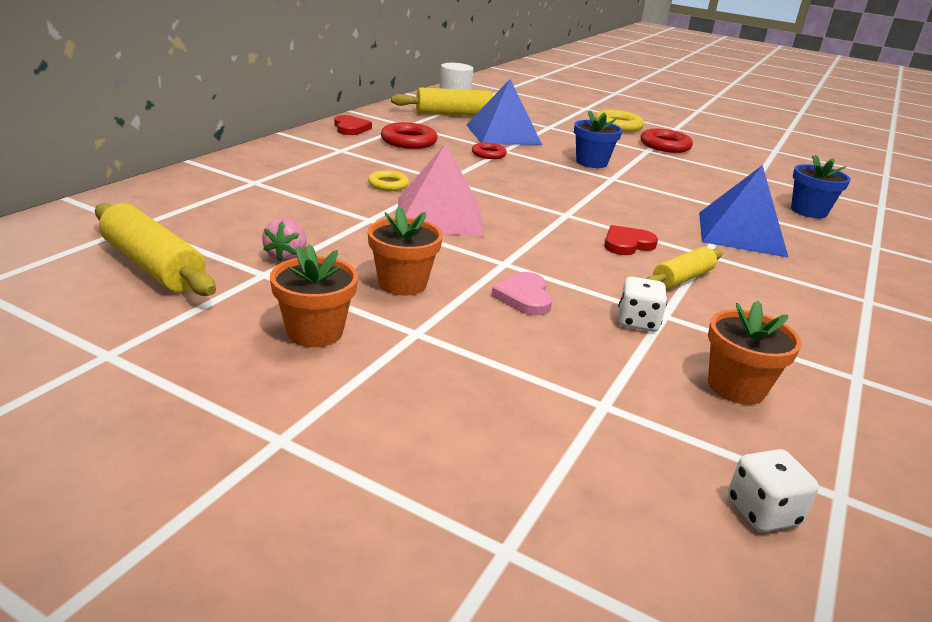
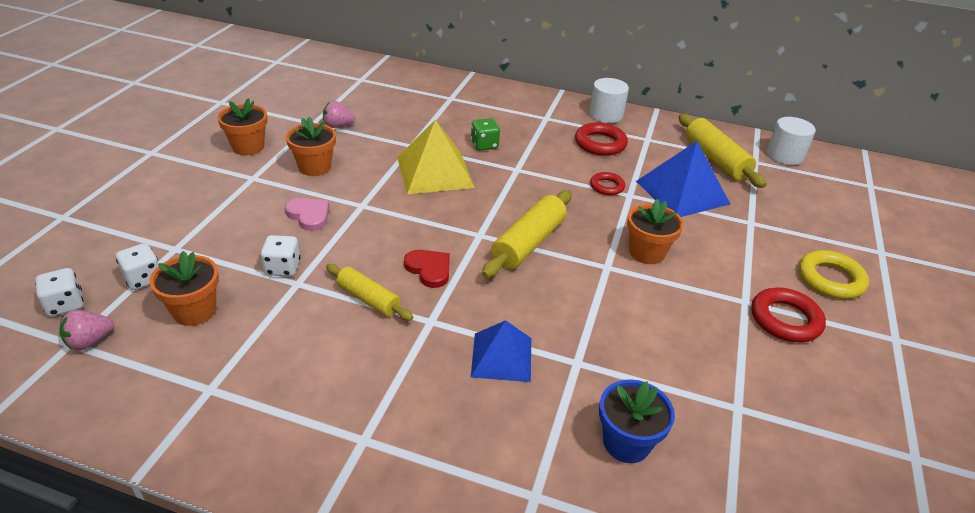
camera: 80 degrees right, 10 degrees up
yellow rolling pin [95,203,216,296] -> yellow rolling pin moved to [482,190,572,278]
red heart [334,115,372,135] -> white cylinder [589,78,629,123]
yellow ring [368,170,409,191] -> green dice [471,118,500,151]
pink pyramid [398,143,485,236] -> yellow pyramid [397,120,475,194]
pink heart [491,272,552,316] -> pink heart turned 60 degrees clockwise [285,198,329,231]
blue flower pot [574,111,622,168] -> orange flower pot [627,199,684,264]
blue pyramid [699,165,789,258] -> blue pyramid [471,320,531,382], size x0.65
none -> pink strawberry [59,310,114,351]
none -> white dice [116,243,159,290]

